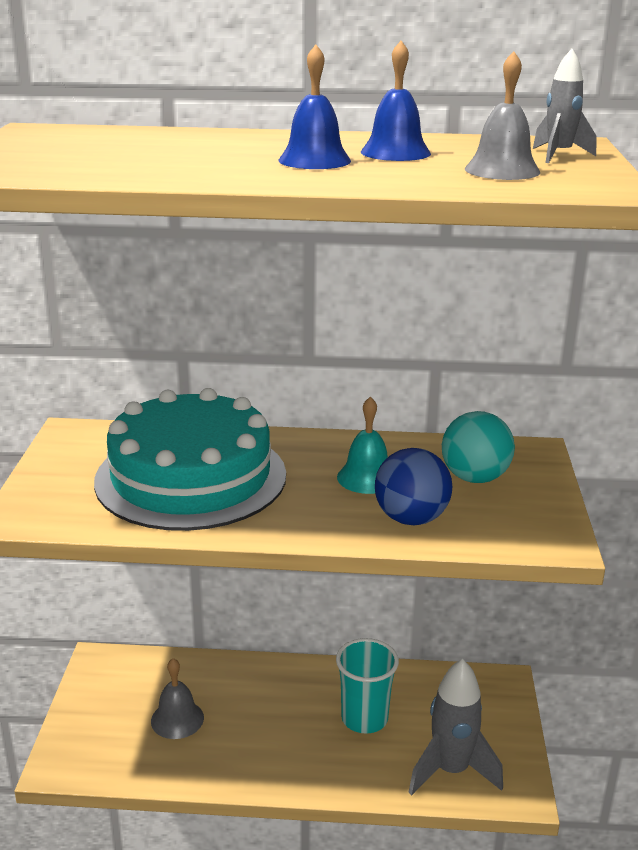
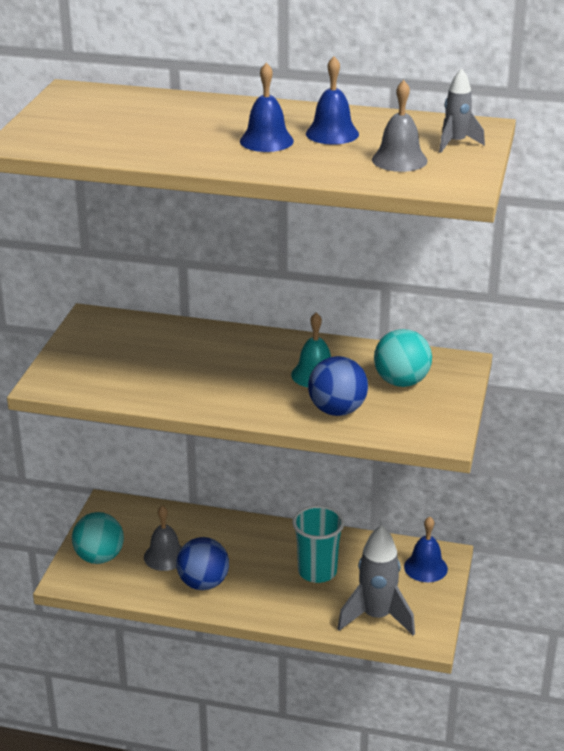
camera: 10 degrees right, 5 degrees up
turquoise cake [94,388,286,531] -> none
none -> turquoise ball [72,512,124,564]
none -> blue ball [176,537,229,590]
none -> blue bell [404,517,448,582]

